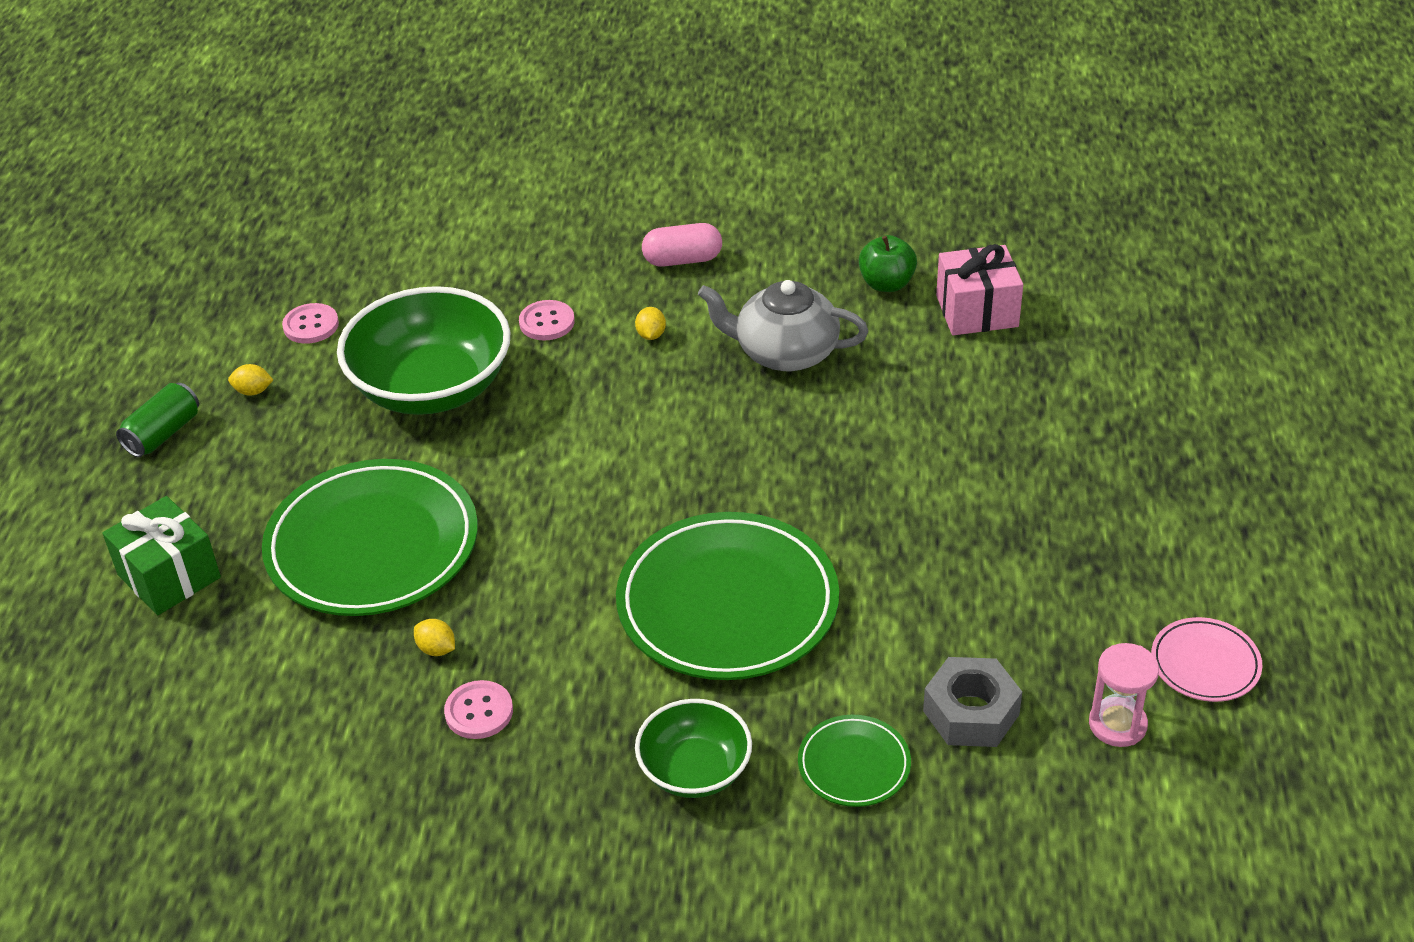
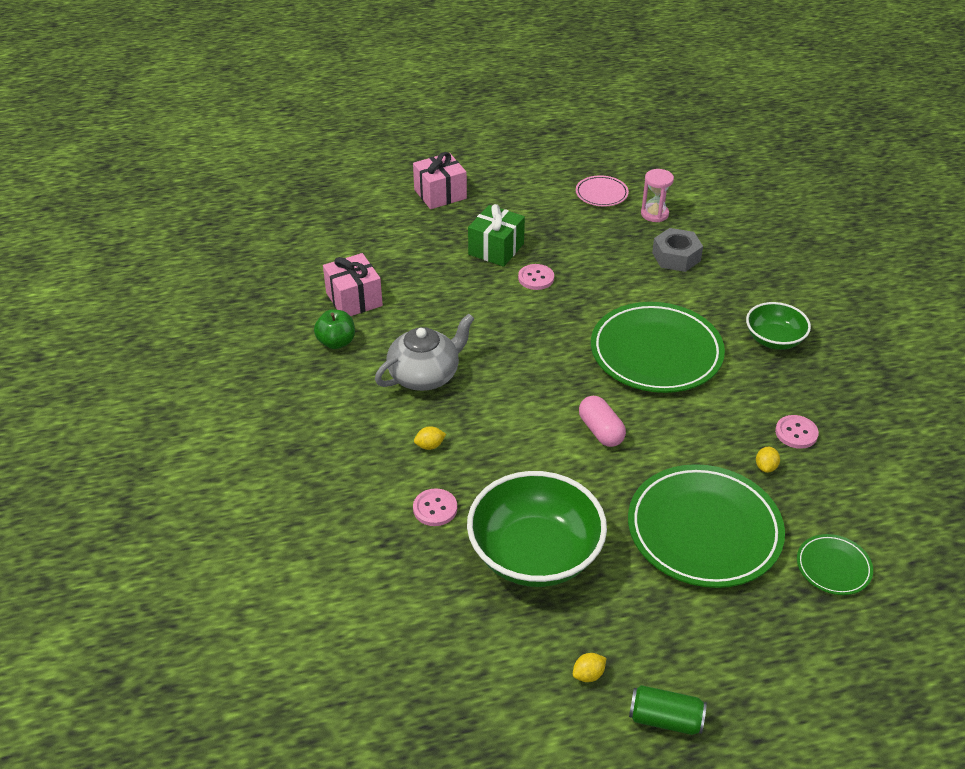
camera: 110 degrees left, 0 degrees up
green gift [102,496,221,615] -> green gift moved to [468,204,525,267]
yellow lemon [228,364,273,396] -> yellow lemon turned 75 degrees clockwise [573,653,606,682]
pink button [282,303,339,344] -> pink button moved to [518,264,554,290]
pink capsule [642,223,722,267] -> pink capsule moved to [579,396,626,447]
grey teapot [698,280,868,371] -> grey teapot turned 120 degrees counterclockwise [375,313,475,391]
green plate [798,715,911,807] -> green plate moved to [797,534,873,595]
none -> pink gift [413,152,467,209]

